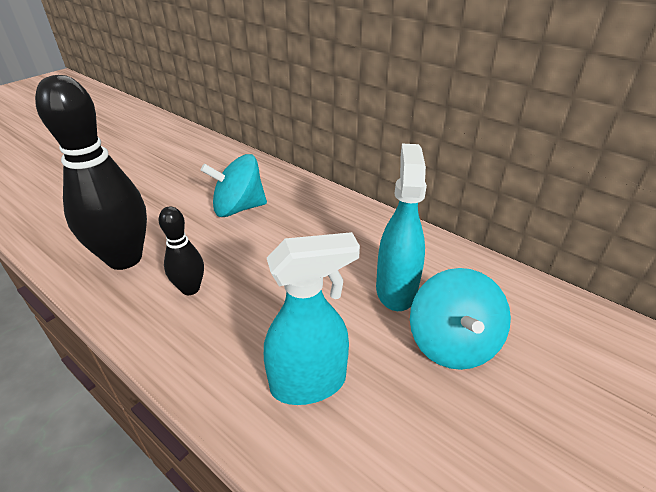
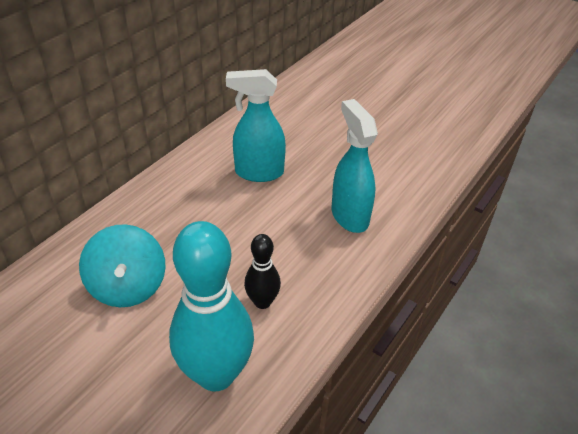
camera: 95 degrees left, 5 degrees up
black bowling pin [35,75,147,270] -> turquoise bowling pin [169,221,254,392]
turquoise spinning top [410,268,511,370] -> none

